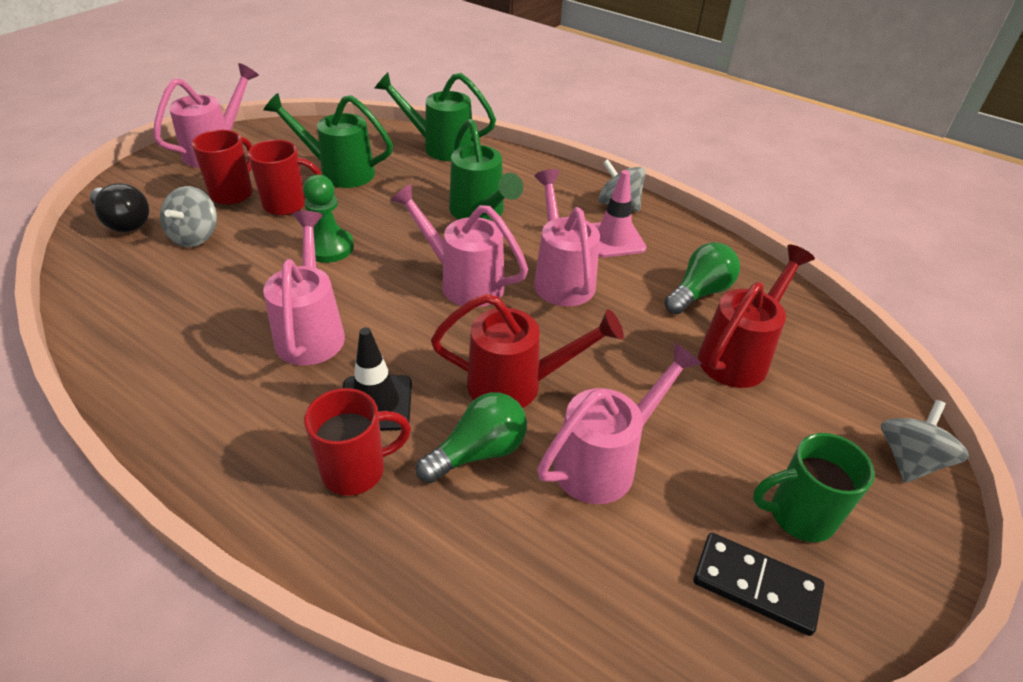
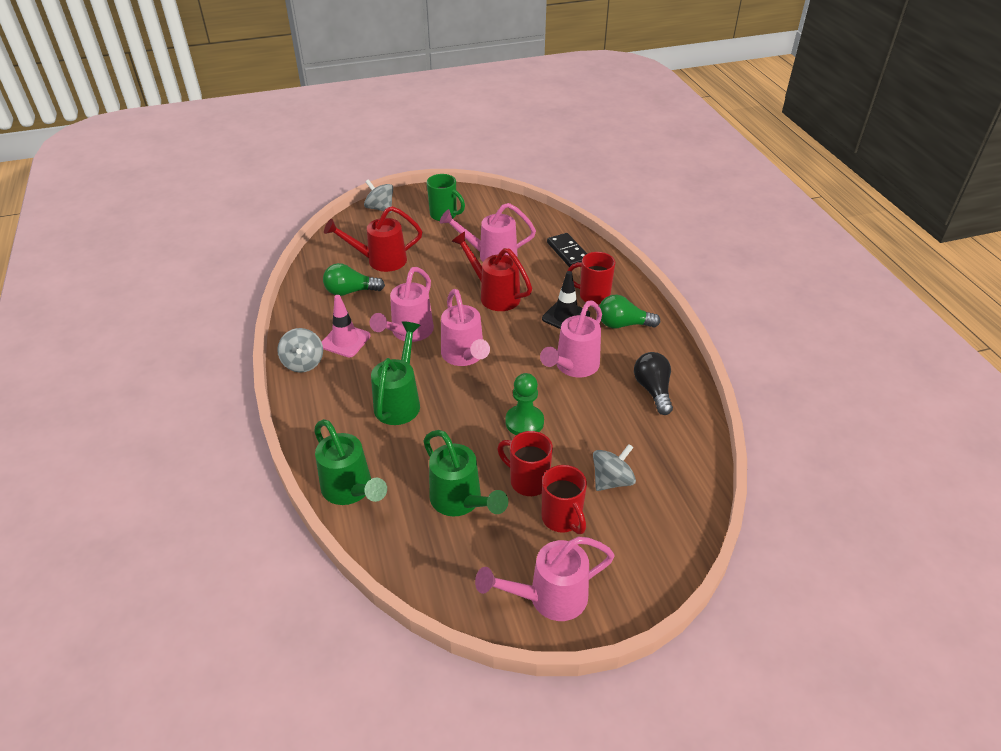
camera: 140 degrees left, 0 degrees up
black light bulb [90,183,149,232] -> black light bulb moved to [634,352,673,415]
red mug [192,130,253,205] -> red mug turned 90 degrees counterclockwise [542,465,587,534]
green light bulb [416,392,527,483] -> green light bulb moved to [599,295,660,328]
black domino [693,533,824,636] -> black domino moved to [547,233,587,267]
grey spinning top [881,400,969,483] -> grey spinning top turned 60 degrees clockwise [364,179,393,213]

